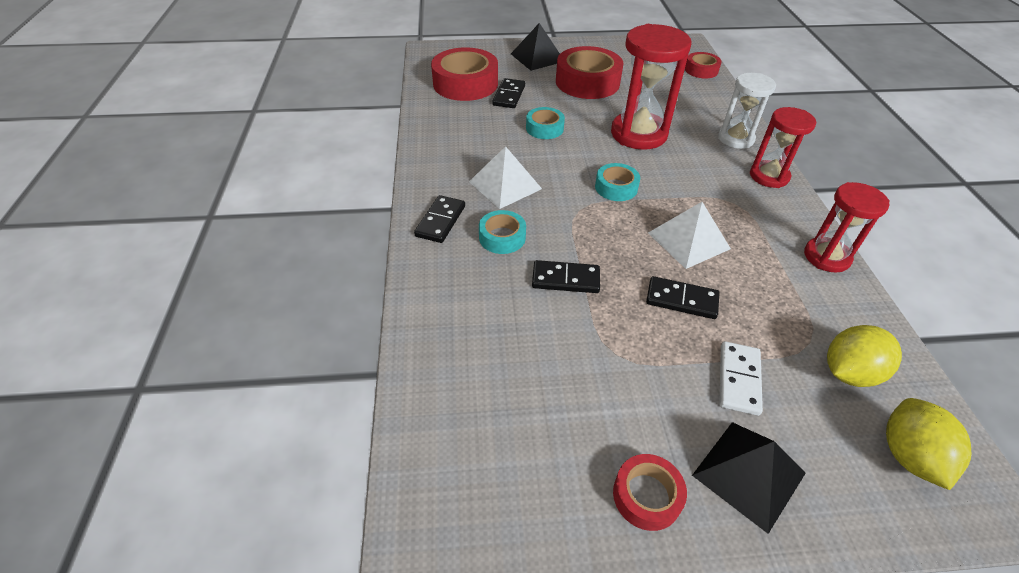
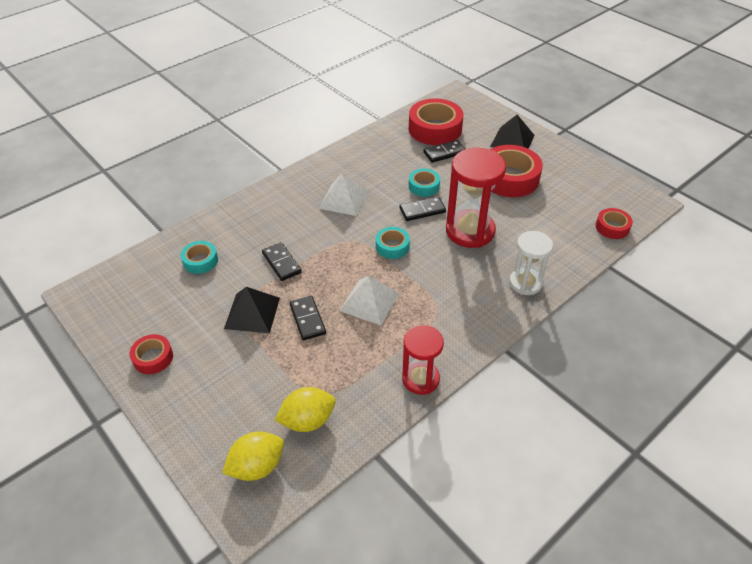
camera: 55 degrees right, 0 degrees up
black domino [414,195,465,243] -> black domino moved to [400,196,446,221]
turquoise tape [479,210,526,254] -> turquoise tape moved to [181,241,218,274]
black pyramid [692,422,806,534] -> black pyramid moved to [224,287,280,333]
white domino [719,341,763,416] -> none
red hourglass [750,107,816,188] -> none
yellow lemon [827,325,902,387] -> yellow lemon turned 45 degrees counterclockwise [275,387,336,432]

